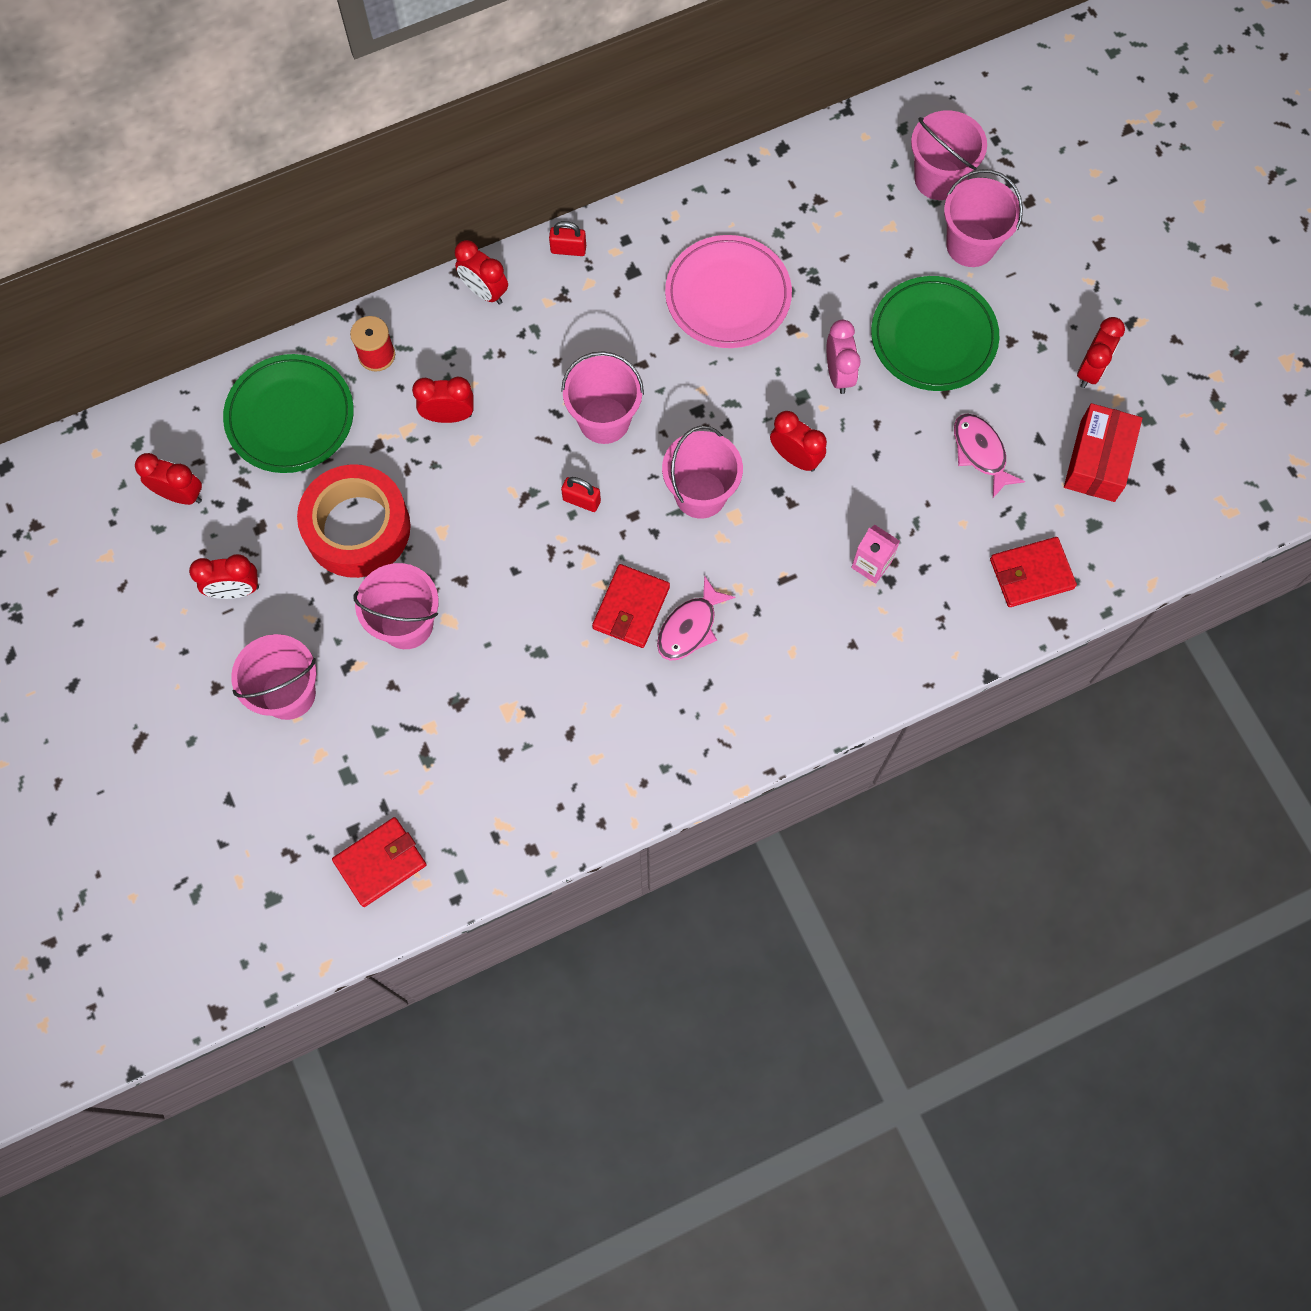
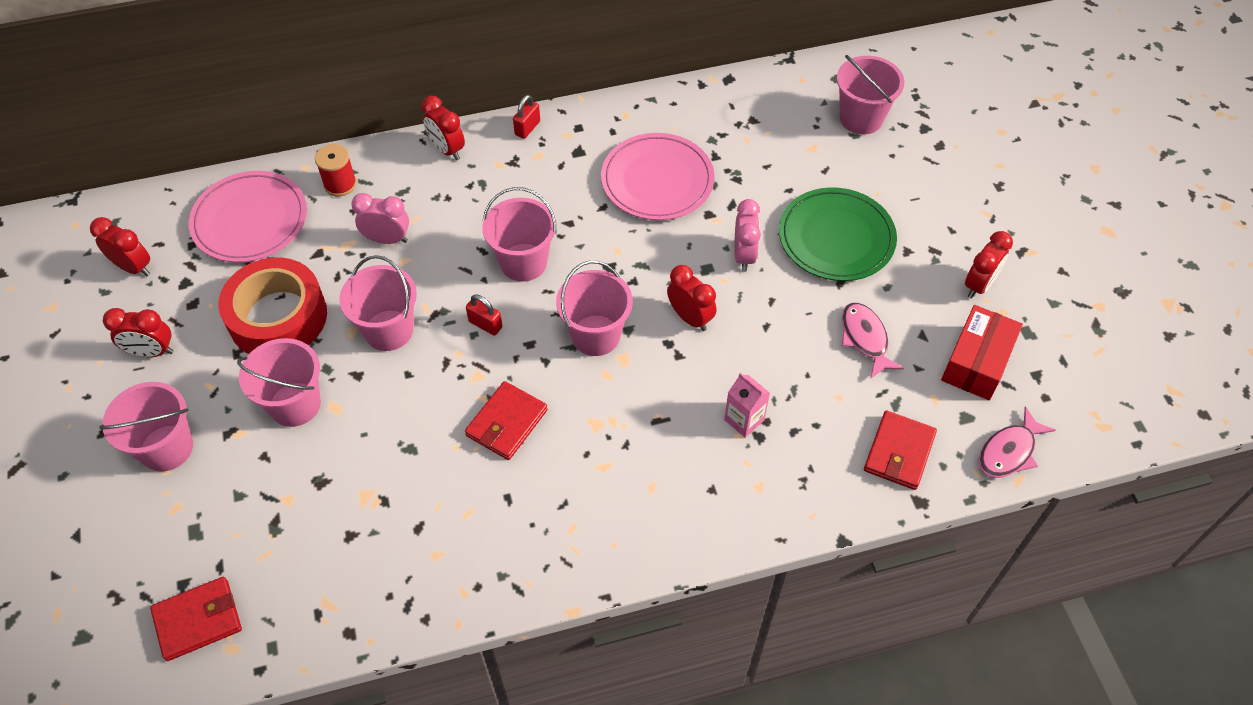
camera: 10 degrees right, 15 degrees down
green plate [223,354,354,473] -> pink plate [189,171,307,263]
red clock [412,377,474,423] -> pink clock [351,193,409,244]
red padlock [549,221,586,256] -> red padlock turned 75 degrees counterclockwise [513,95,540,139]
pink fish [657,575,735,661] -> pink fish moved to [978,406,1056,478]
pink bucket [944,169,1023,267] -> pink bucket moved to [339,255,417,351]
red wallet [990,537,1077,607] -> red wallet turned 60 degrees counterclockwise [864,411,937,490]

